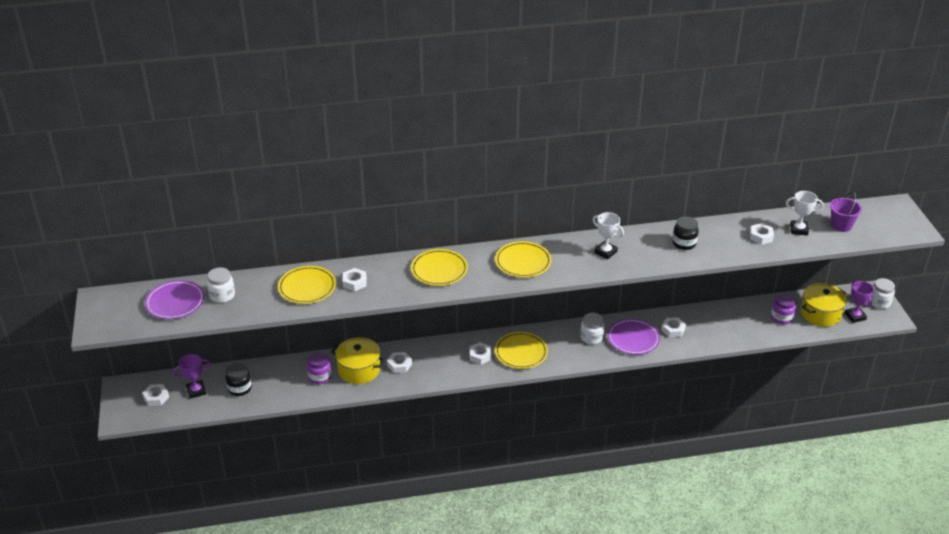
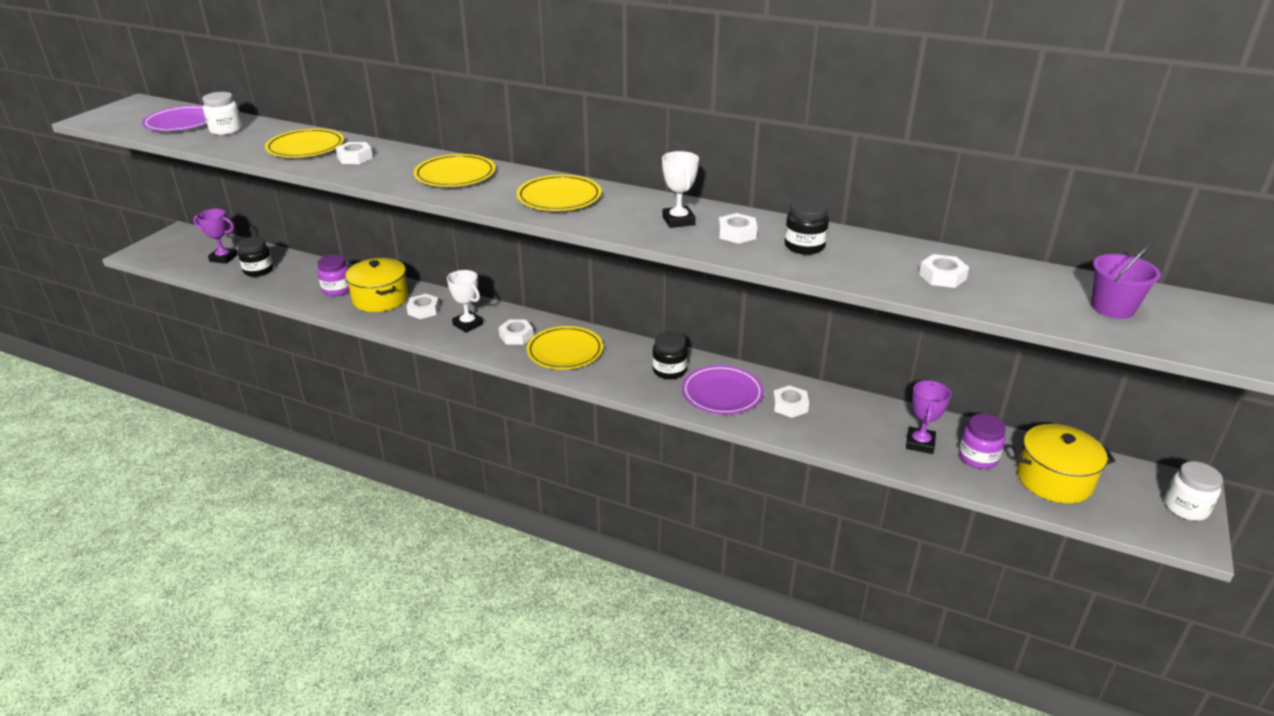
camera: 35 degrees right, 5 degrees down
white nut [142,384,169,406] -> white nut moved to [718,213,757,244]
white jar [580,313,604,344] -> black jar [652,331,688,379]
white trophy [786,191,824,236] -> white trophy moved to [447,270,483,333]
purple trophy [845,281,874,323] -> purple trophy moved to [906,380,951,454]

